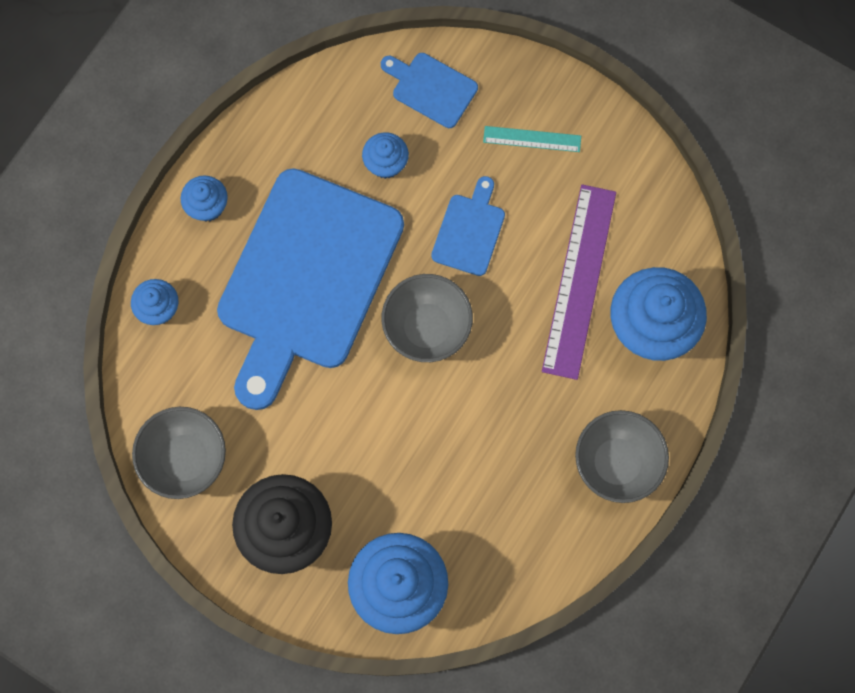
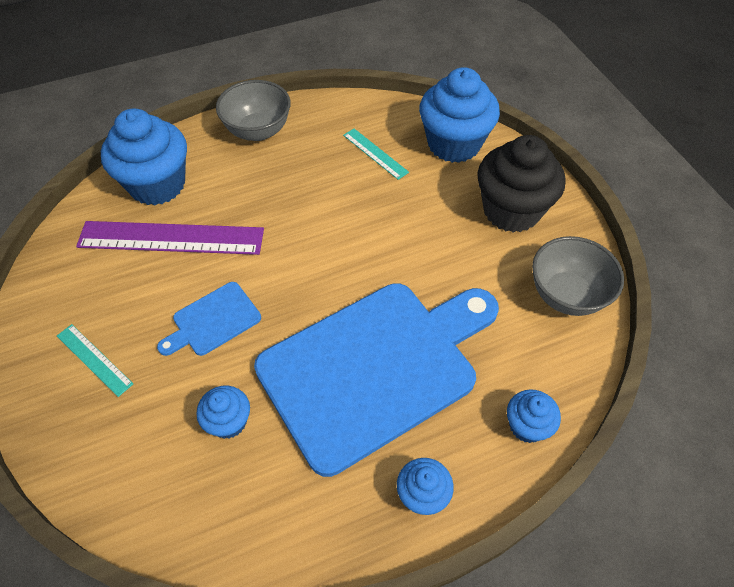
camera: 145 degrees left, 20 degrees down
blue cutting board [381,53,478,128] -> none
grey bowl [381,274,473,362] -> none
purple ruler [542,184,616,380] -> purple ruler turned 45 degrees clockwise [76,221,264,255]
none -> turquoise ruler [343,128,409,180]

